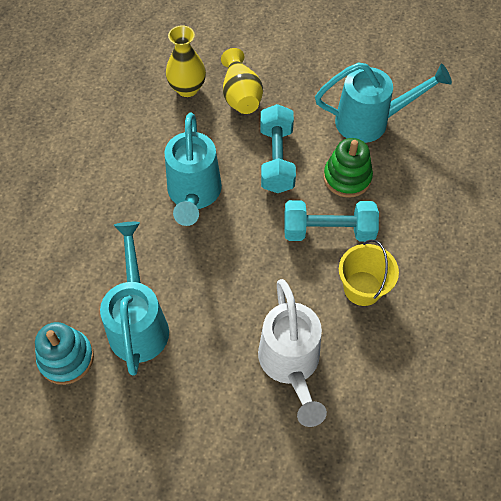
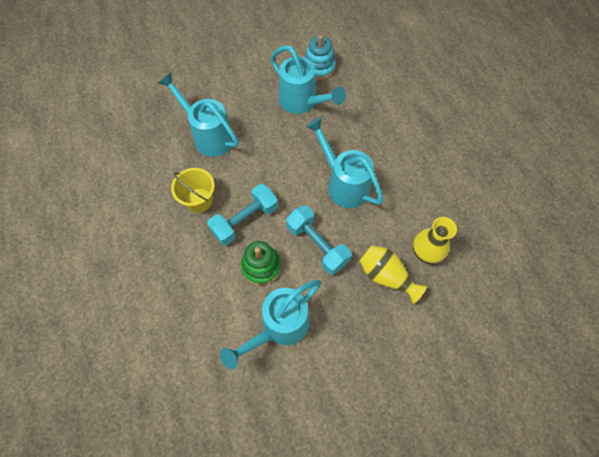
camera: 140 degrees right, 5 degrees up
white watering can [258,279,327,427] -> turquoise watering can [158,73,239,157]

